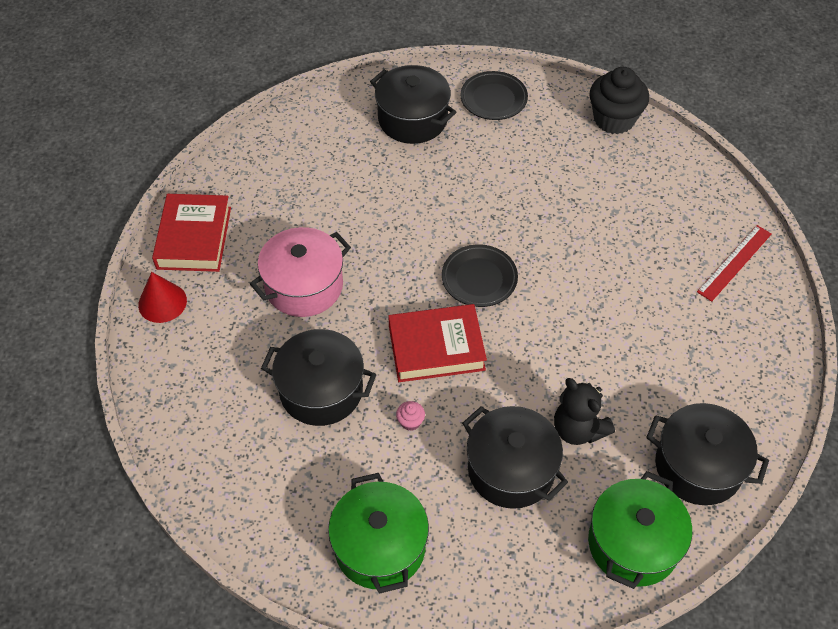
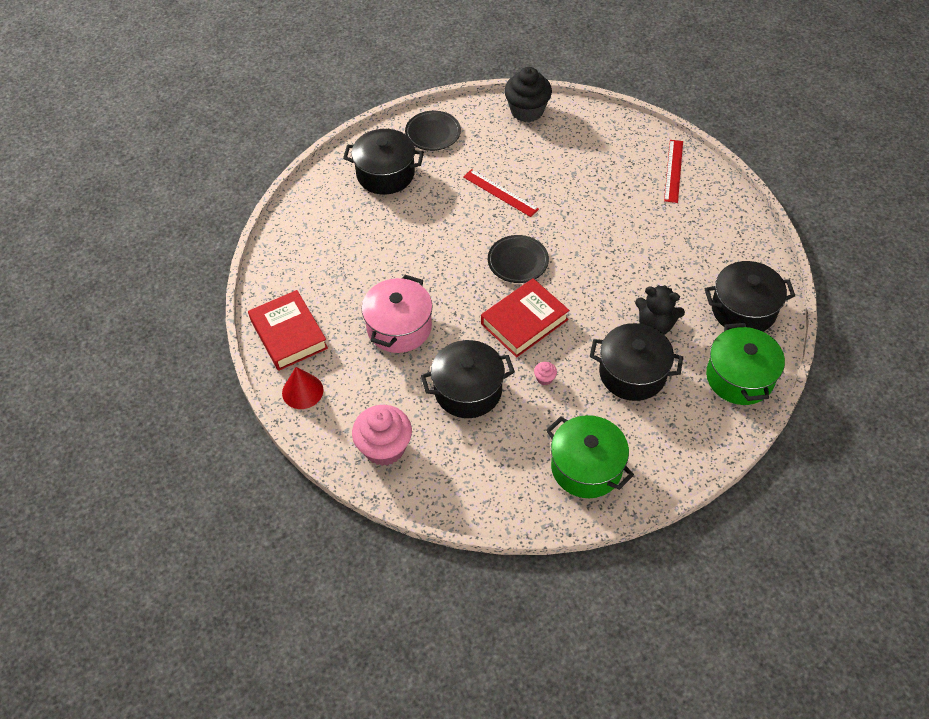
camera: 30 degrees left, 0 degrees up
none -> pink cupcake [352,405,412,466]
none -> red ruler [463,169,539,217]

